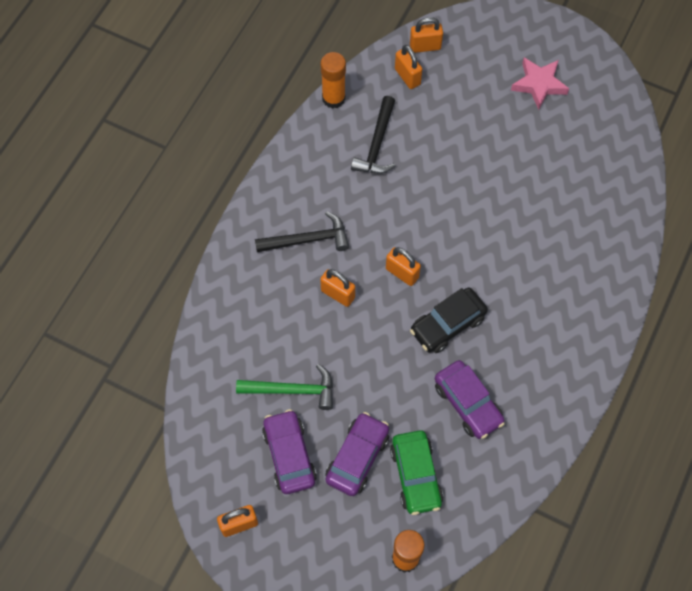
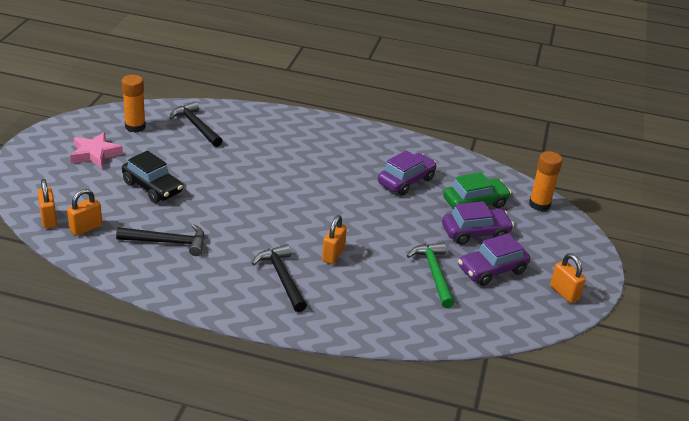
camera: 105 degrees left, 30 degrees down
orange glue stick [321,52,346,109] -> orange glue stick moved to [121,75,146,133]
purple car [325,412,389,496] -> purple car turned 150 degrees clockwise [442,201,514,245]
orange padlock [386,247,421,286] -> none
black car [410,287,488,353] -> black car moved to [122,151,183,203]
none -> black hammer [169,101,223,147]

